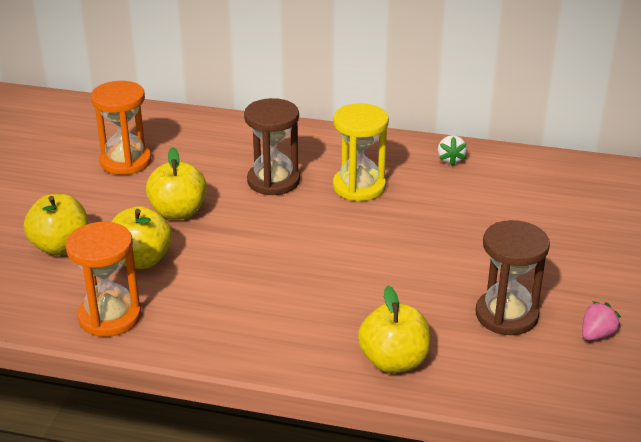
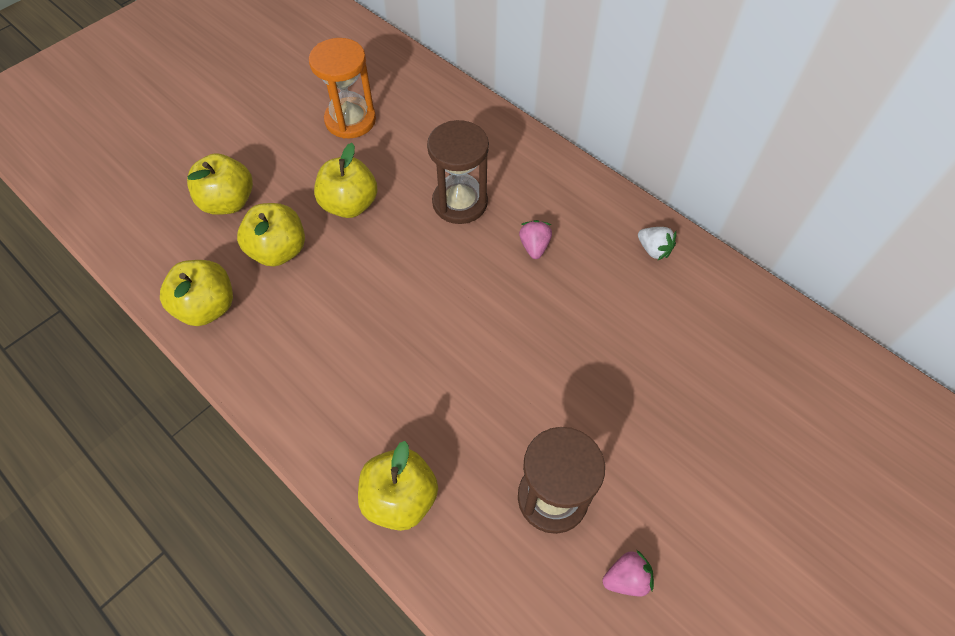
camera: 30 degrees right, 25 degrees up
orange hourglass [66,222,141,337] -> yellow apple [160,260,233,326]
yellow hourglass [333,103,389,201] -> pink strawberry [519,220,552,259]
white strawberry [438,135,467,166] -> white strawberry turned 75 degrees counterclockwise [638,227,676,261]

